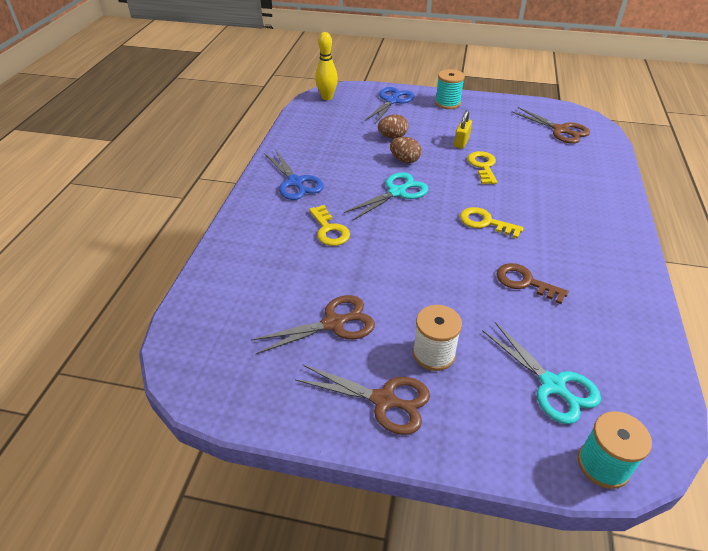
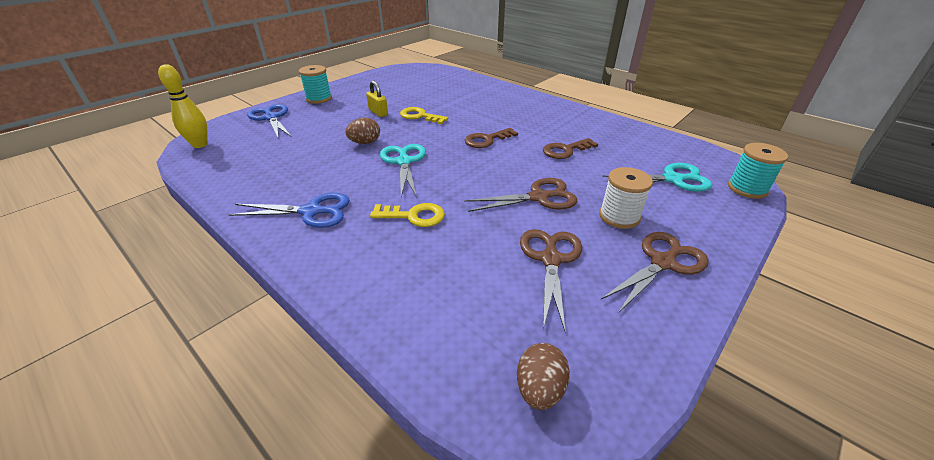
camera: 60 degrees left, 5 degrees down
brown egg [378,114,409,139] -> brown egg moved to [517,343,570,410]
yellow key [460,207,524,239] -> brown key [465,128,518,148]
brown scissors [511,107,590,144] -> brown scissors moved to [464,178,577,212]

